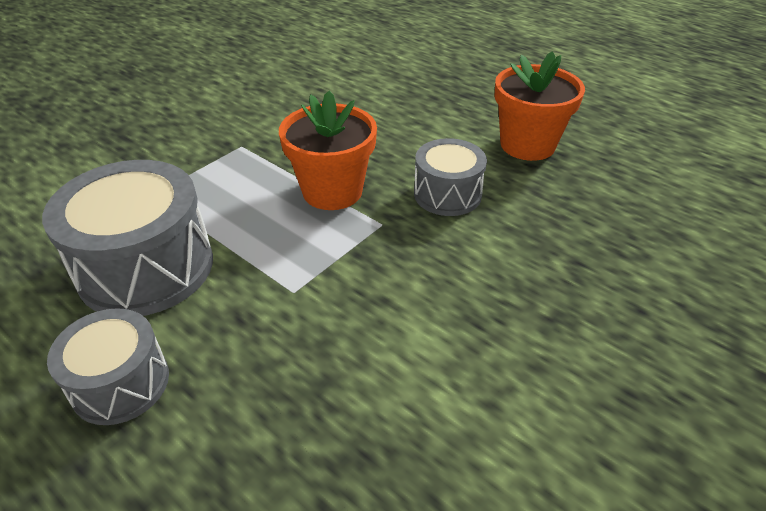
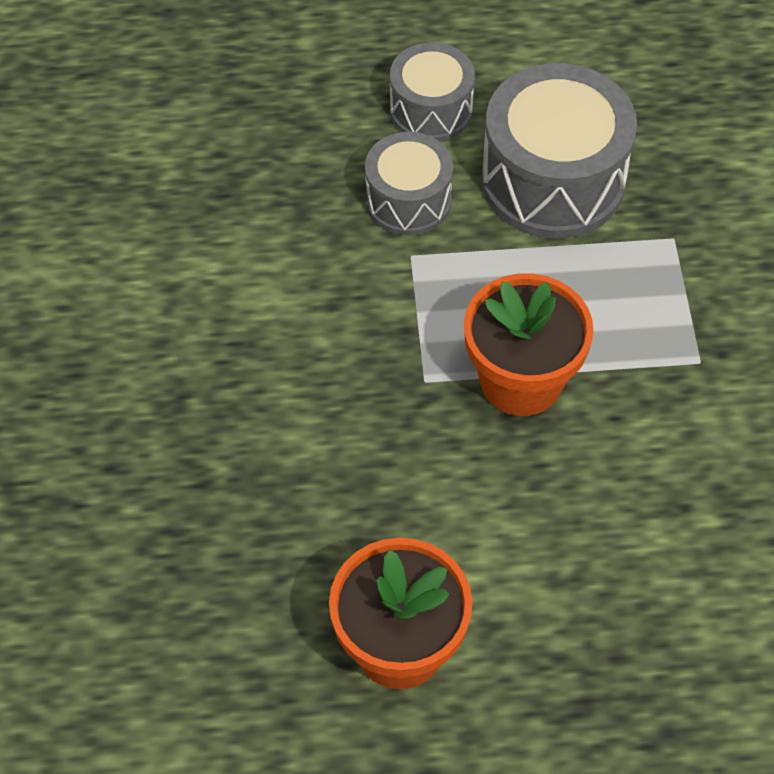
camera: 135 degrees right, 15 degrees up
grey drum [414,138,487,216] -> grey drum moved to [365,132,453,236]

